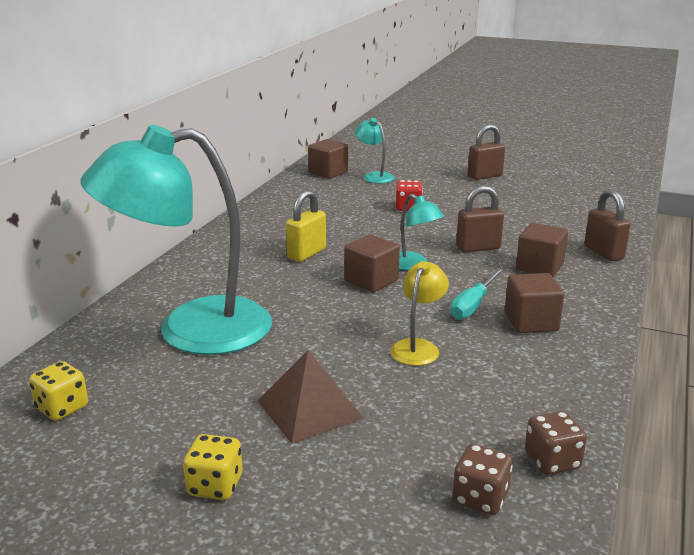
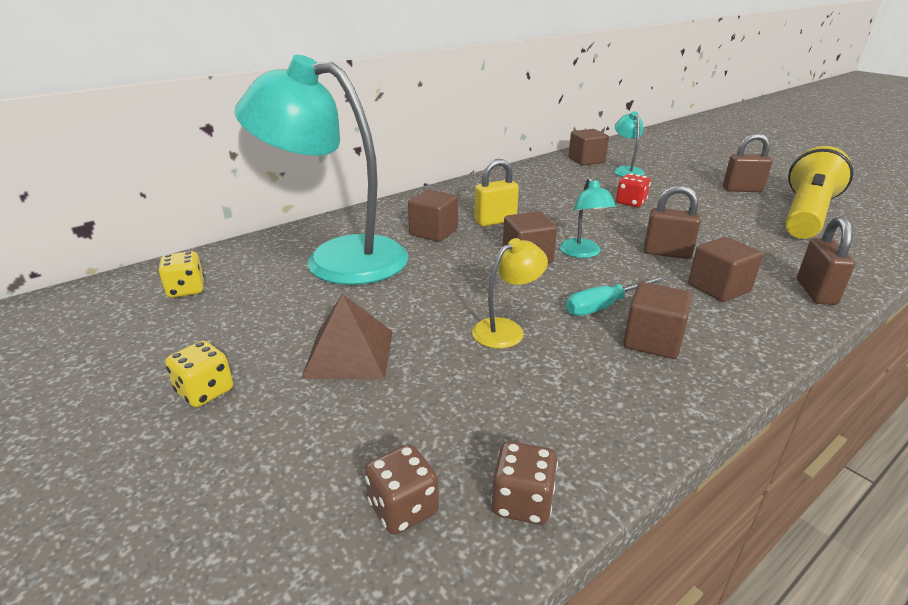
camera: 30 degrees right, 5 degrees up
none -> brown cube [408,189,458,242]
none -> yellow flashlight [785,146,853,239]

